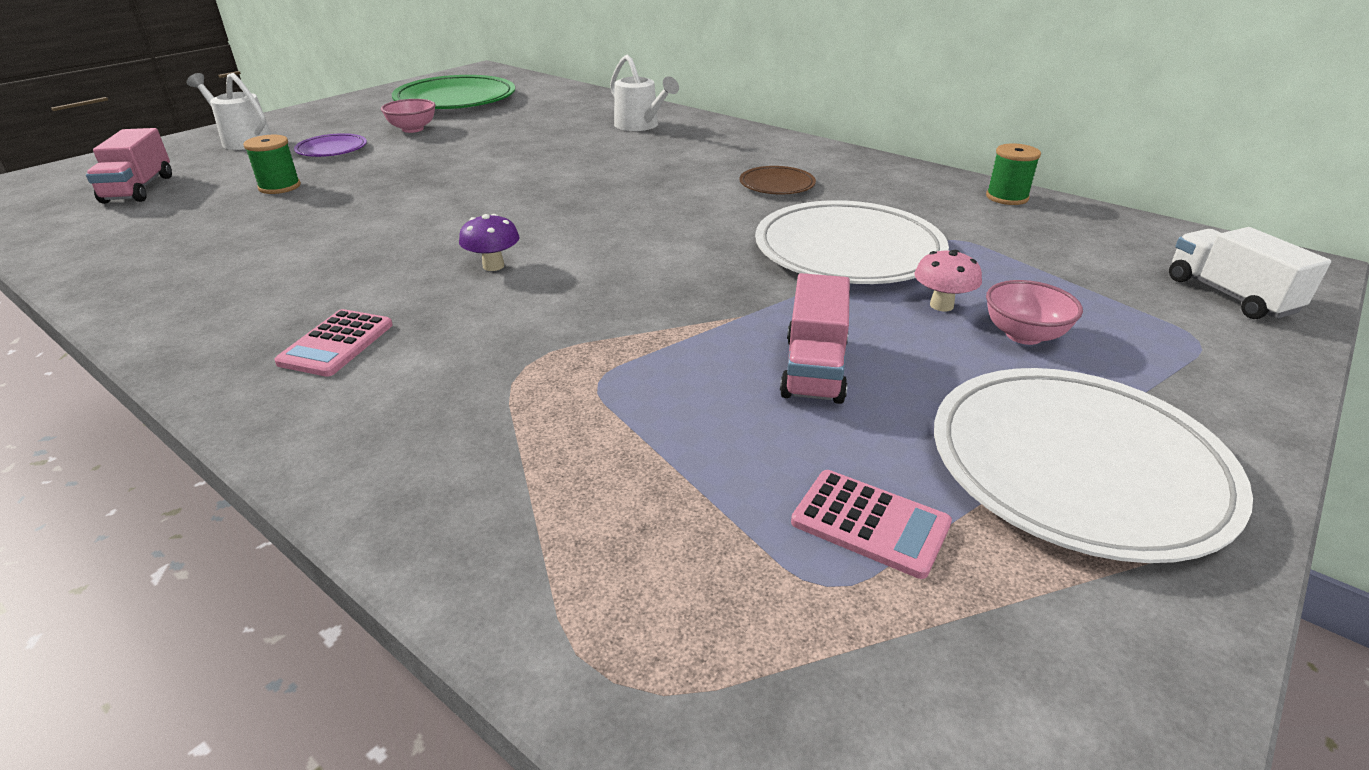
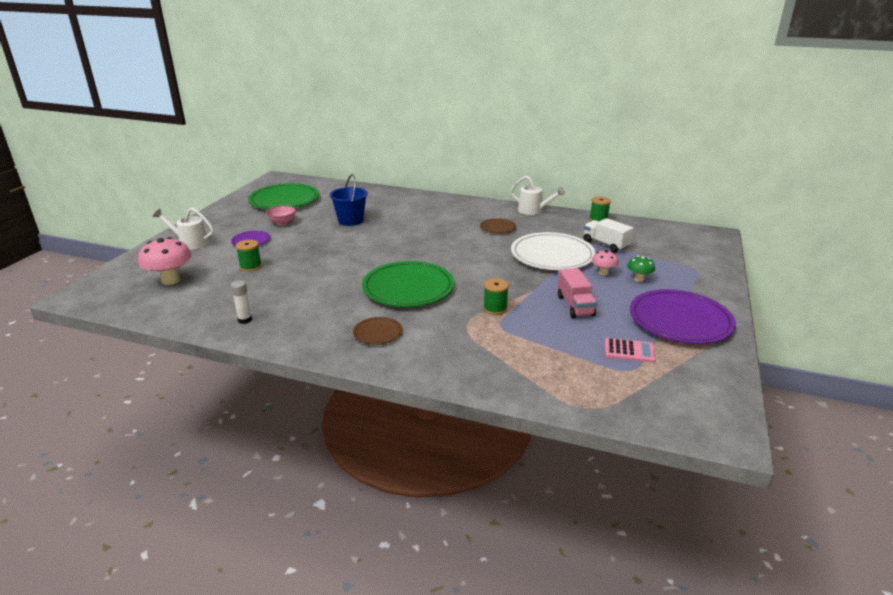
camera: 20 degrees left, 5 degrees down
pink truck [86,128,172,204] -> pink mushroom [138,237,192,285]
pink calculator [274,309,393,377] -> brown plate [353,317,403,345]
purple mushroom [459,214,520,271] -> green plate [362,261,454,307]
white watering can [610,55,679,131] -> white watering can moved to [510,176,565,215]
white plate [934,368,1253,563] -> purple plate [630,289,736,344]
pink bowl [986,280,1083,345] -> green mushroom [627,256,655,282]
white truck [1169,227,1331,319] -> white truck moved to [584,218,633,252]
none -> white glue stick [231,280,252,324]
none -> blue bucket [330,174,368,226]
none -> green spool [483,278,509,315]

